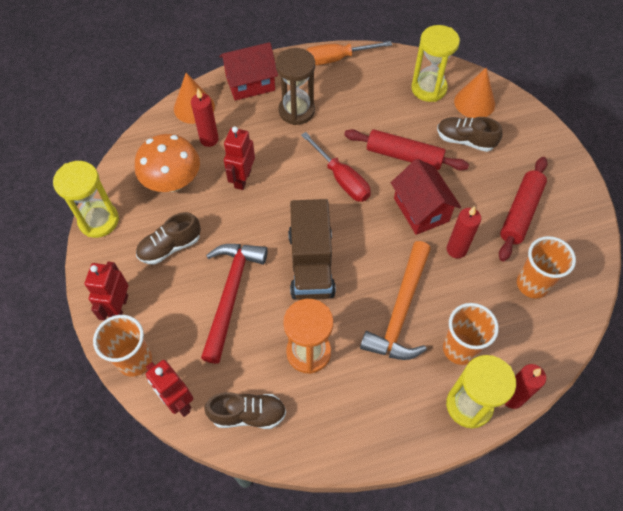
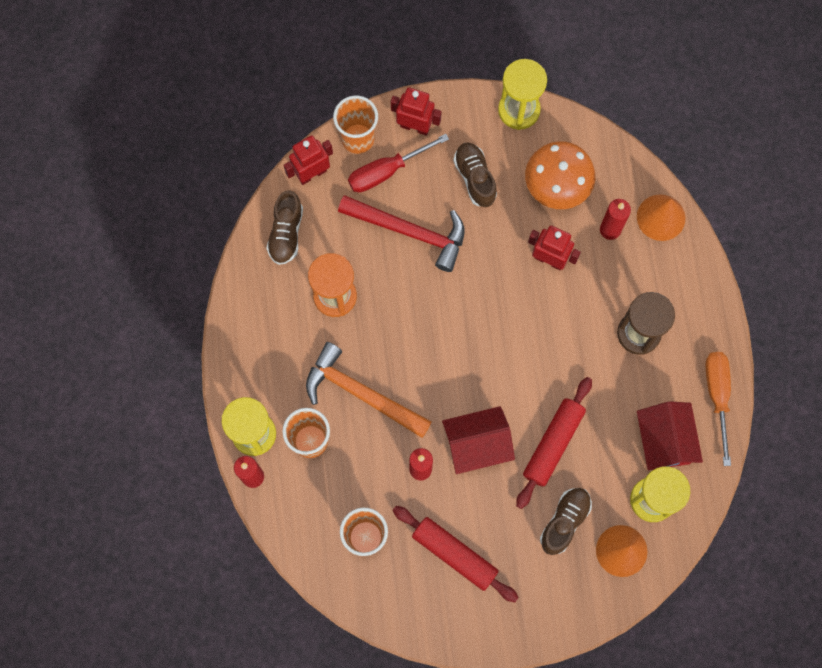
camera: 100 degrees right, 15 degrees up
red house [219,42,278,101] -> red house moved to [637,401,703,470]
brown truck [288,199,336,300] -> none
red screwdriver [301,132,371,202] -> red screwdriver moved to [348,134,449,193]

